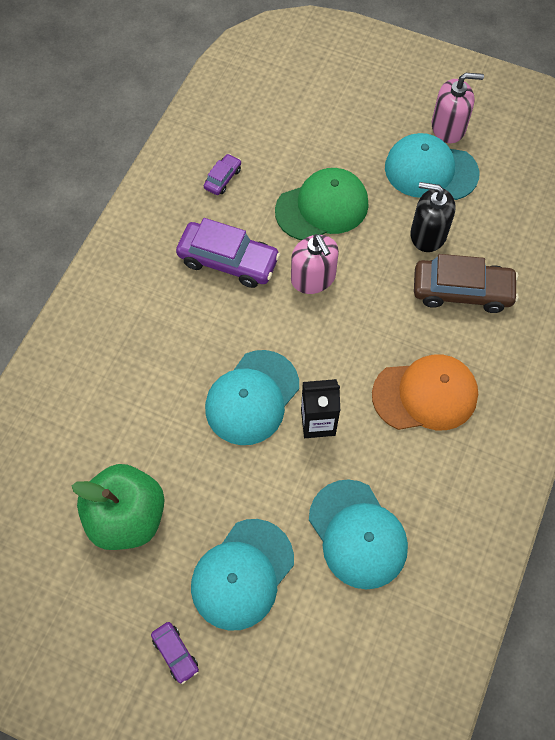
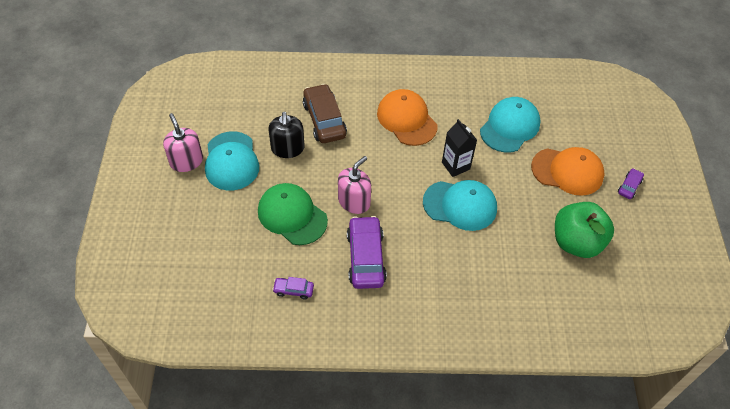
camera: 115 degrees left, 10 degrees down
turquoise cap [191,519,294,631] -> orange cap [531,147,605,196]

